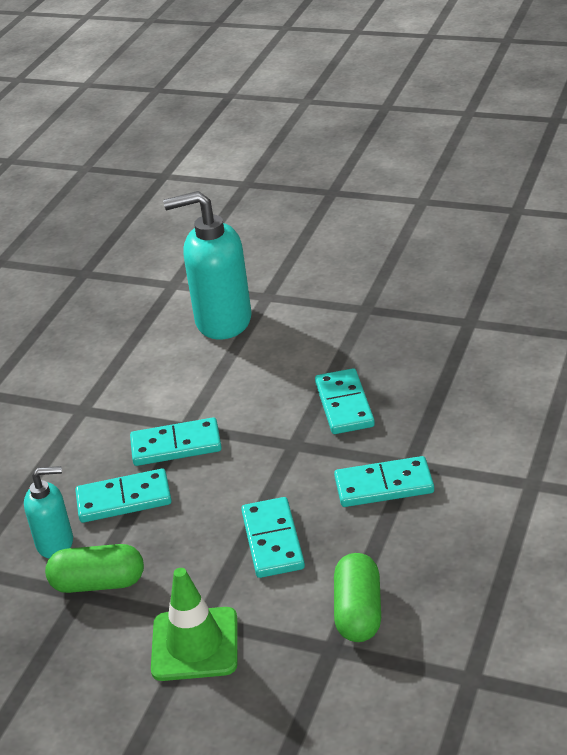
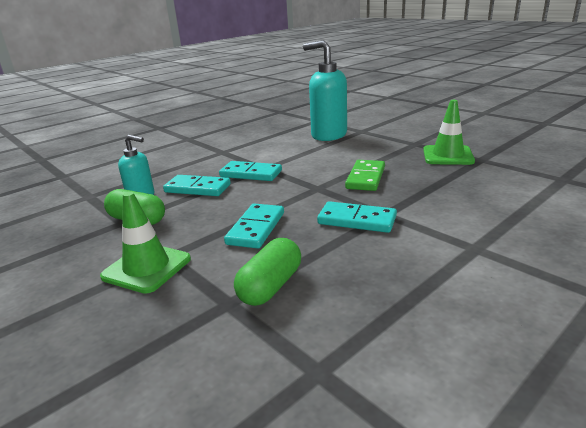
camera: 25 degrees right, 10 degrees down
turquoise domino [315,368,375,434] -> green domino [345,160,385,191]
none -> green traffic cone [423,100,475,165]

